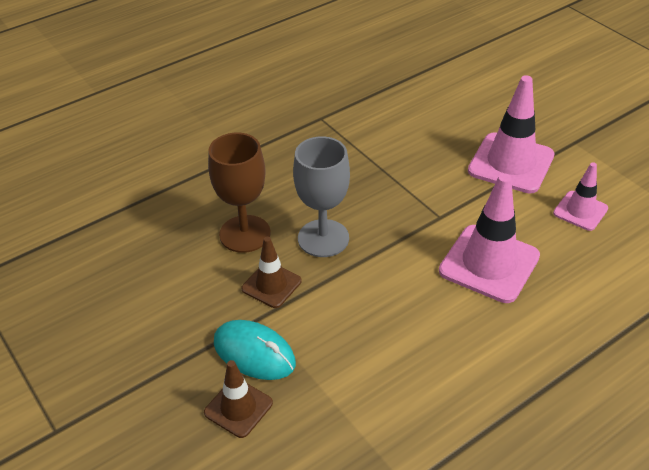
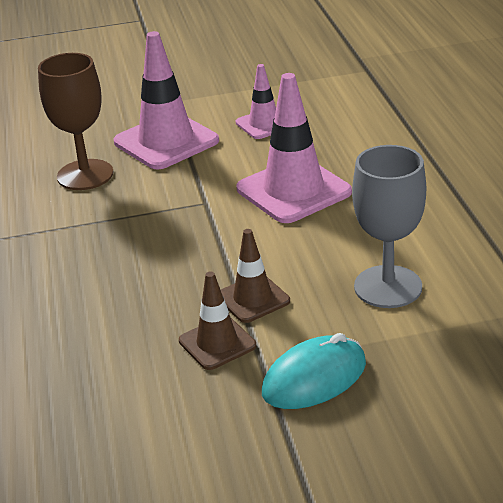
camera: 65 degrees left, 10 degrees down
brown traffic cone [204,360,273,438] -> brown traffic cone moved to [221,229,290,323]
brown goblet [208,133,271,253] -> brown goblet moved to [38,53,113,190]
grey goblet [293,136,350,257] -> grey goblet moved to [352,145,426,308]

